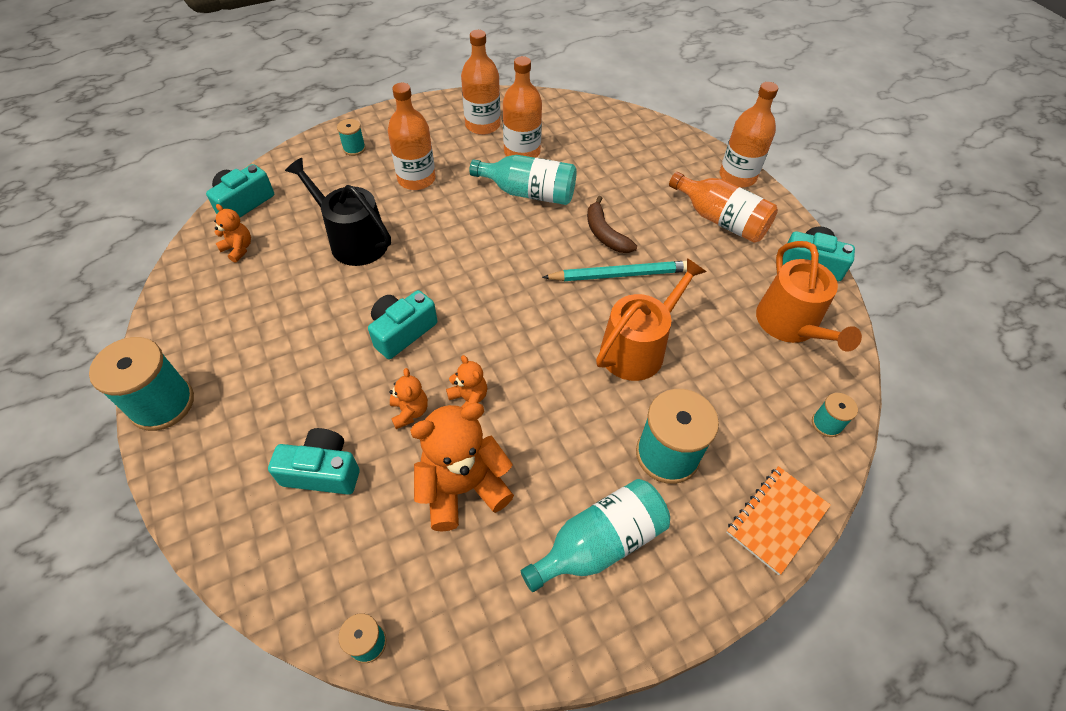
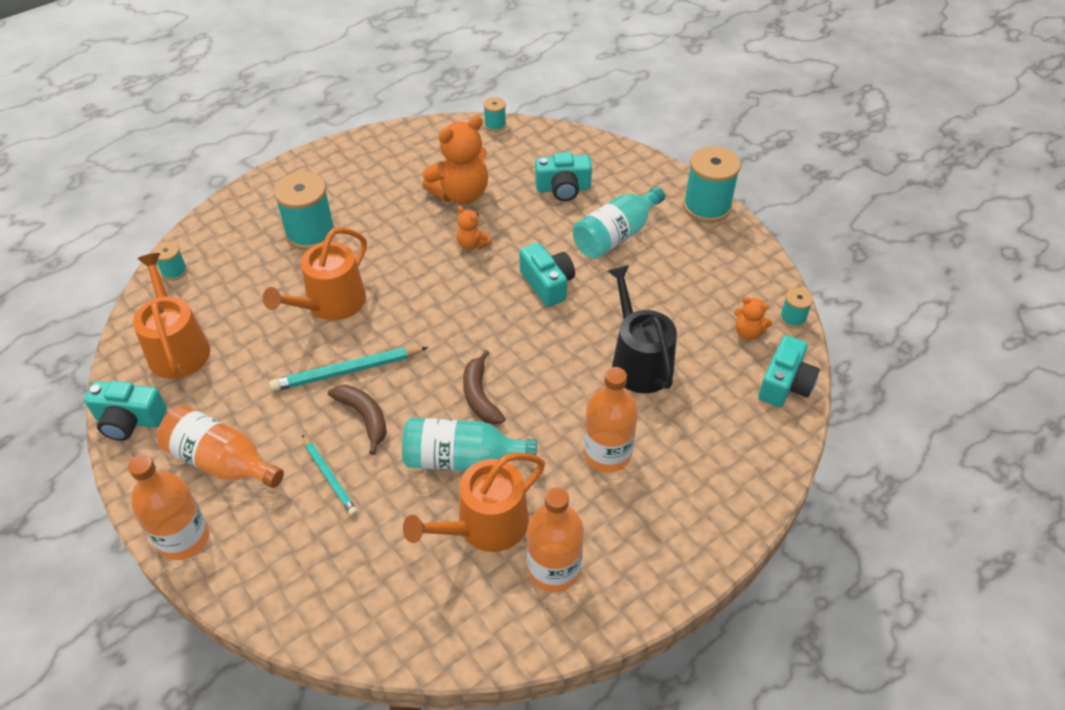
camera: 170 degrees right, 5 degrees down
black watering can [285,158,391,266] -> black watering can turned 135 degrees counterclockwise [608,265,677,393]
turquoise spool [337,119,366,156] -> turquoise spool moved to [780,288,813,328]
turquoise camera [368,290,437,359] -> turquoise camera turned 60 degrees counterclockwise [519,243,575,307]
orange teddy bear [389,368,428,429] -> none
orange bottle [503,56,542,158] -> orange watering can [403,453,545,552]
turquoise bottle [521,479,670,592] -> turquoise bottle moved to [573,187,665,259]
orange notebook [726,466,831,575] -> none
none -> turquoise pencil [302,435,358,516]
none -> brown banana [463,350,506,424]

